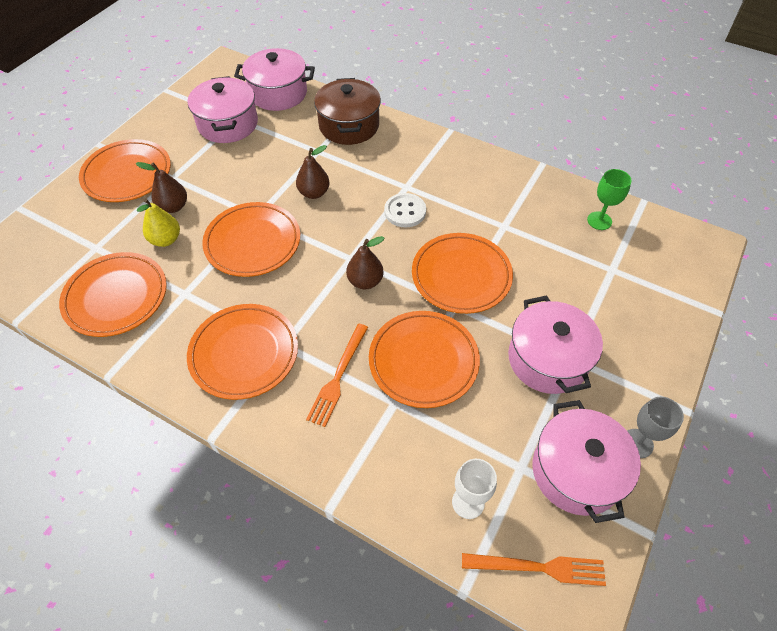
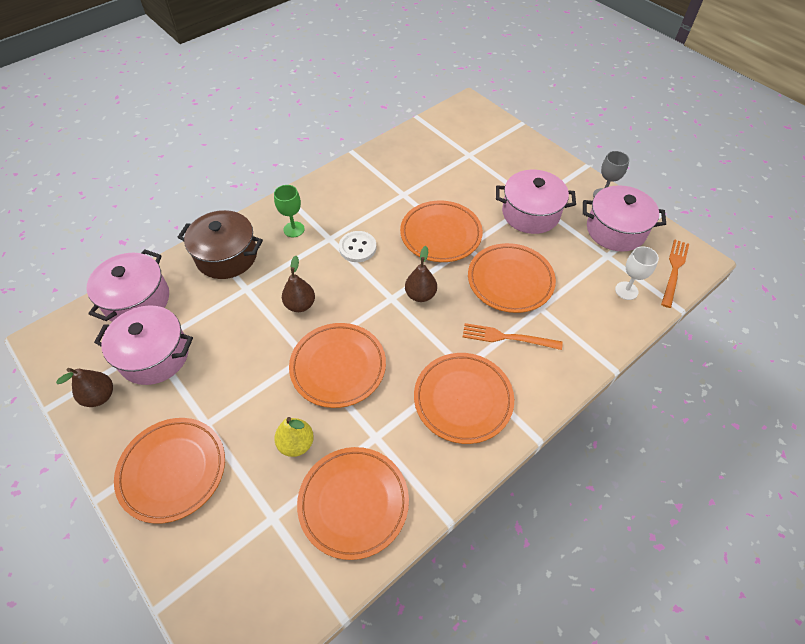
camera: 70 degrees left, 0 degrees up
brown pear [136,162,187,213] -> brown pear moved to [56,368,113,407]
orange fork [306,324,368,427] -> orange fork turned 150 degrees clockwise [463,323,563,350]
green goblet [587,169,632,230] -> green goblet moved to [274,185,305,237]

